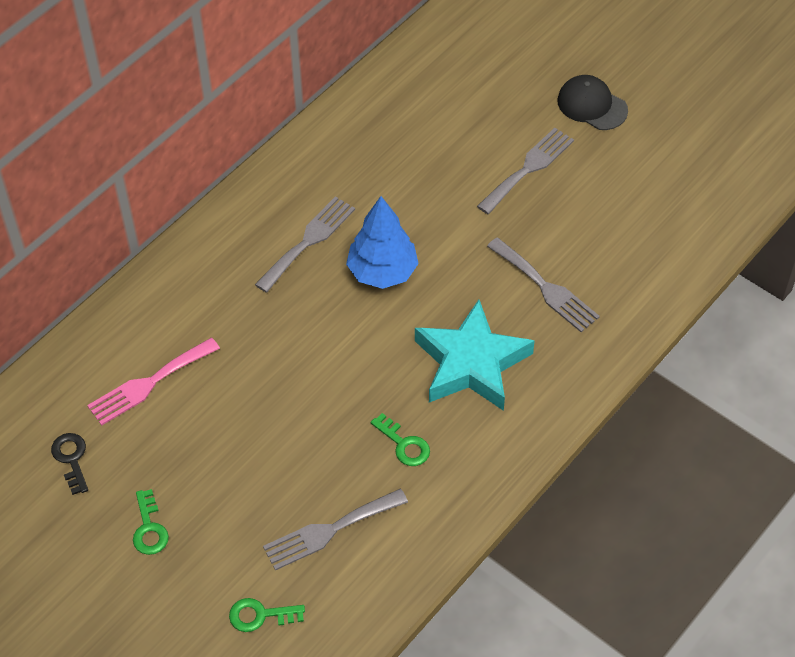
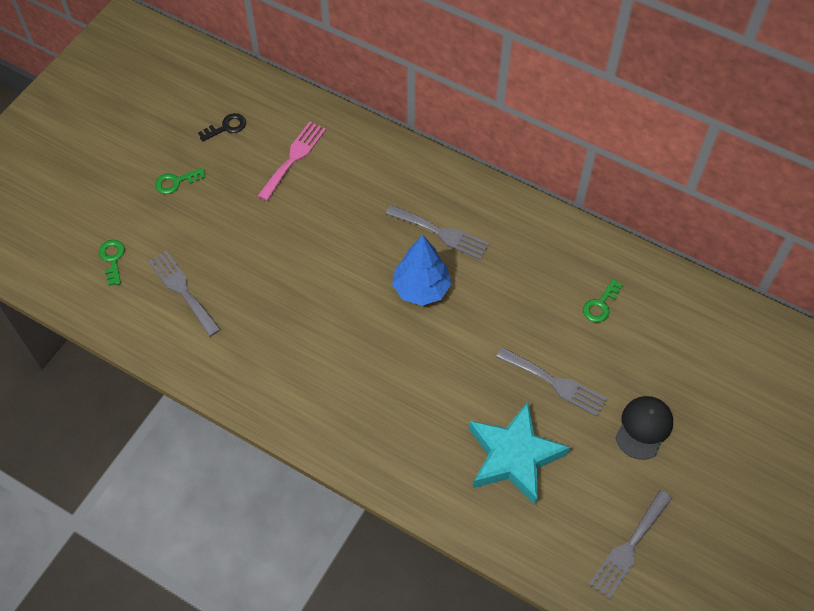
camera: 80 degrees right, 5 degrees up
pink fork [87,338,220,426] -> pink fork turned 75 degrees clockwise [257,121,326,201]
green key [371,413,430,466] -> green key moved to [583,279,623,322]
turquoise star [415,300,535,411] -> turquoise star moved to [469,402,570,505]
grey fork [487,237,600,332] -> grey fork moved to [589,490,672,599]

